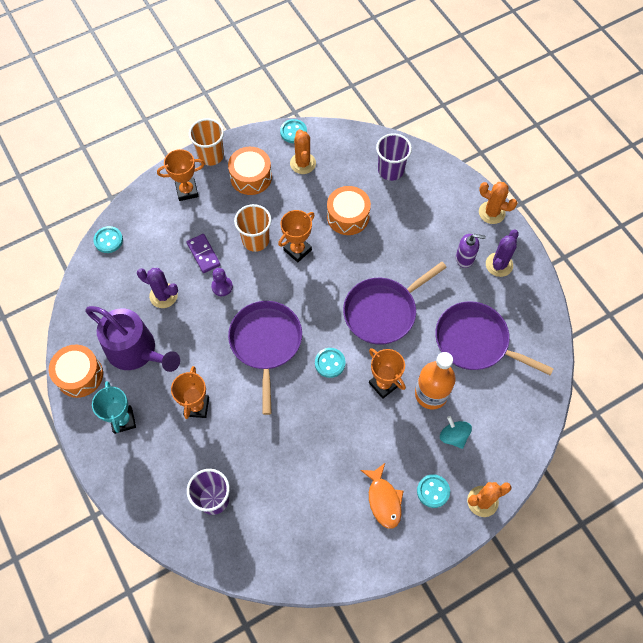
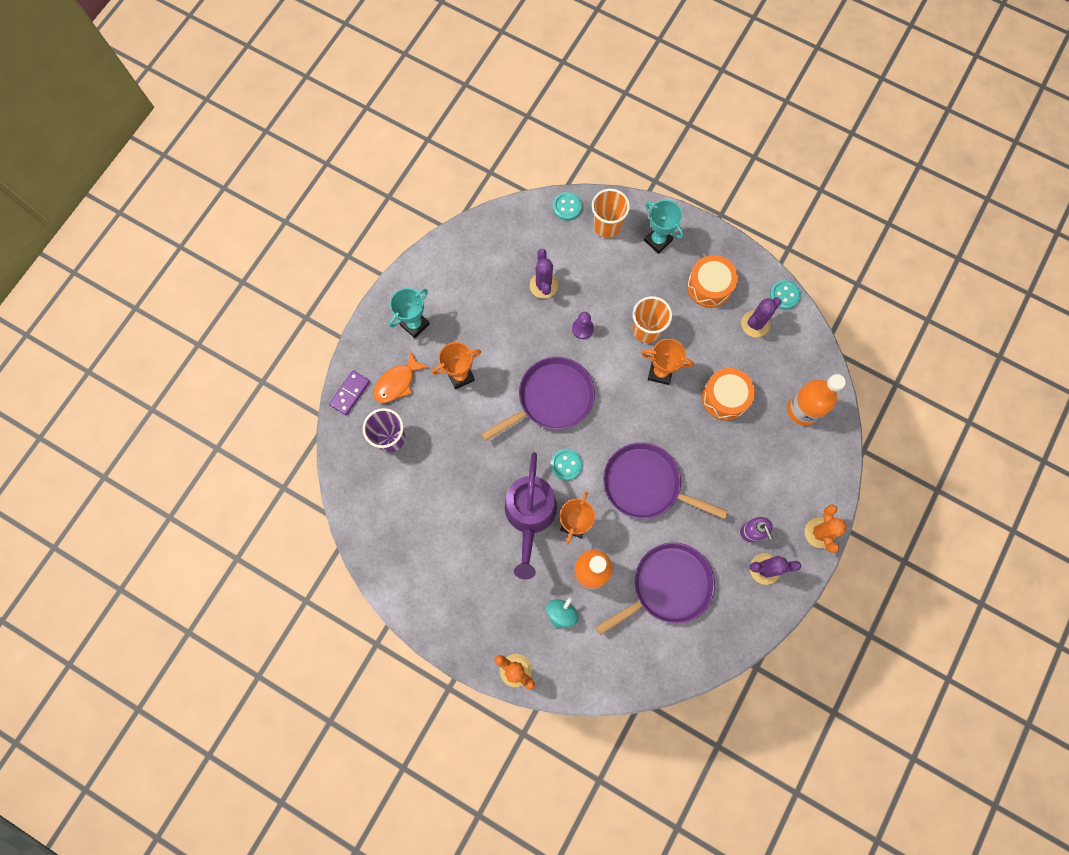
camera: 60 degrees right, 10 degrees up
orange drum [49,344,103,398] -> none
purple watering can [85,306,180,372] -> purple watering can moved to [505,452,557,579]
orange trophy [157,149,205,201] -> turquoise trophy [644,200,684,254]
purple domino [187,234,221,273] -> purple domino moved to [329,370,370,415]
orange cup [189,118,224,166] -> orange cup moved to [592,189,630,238]
orange cactus [290,129,316,174] -> purple cactus [741,297,781,337]
orange fish [360,463,403,529] -> orange fish moved to [373,351,428,403]
purple cup [376,133,412,181] -> orange bottle [787,374,846,426]
turquoise button [417,474,450,508] -> none
purple pan [435,301,554,375] -> purple pan turned 60 degrees clockwise [595,542,715,635]

